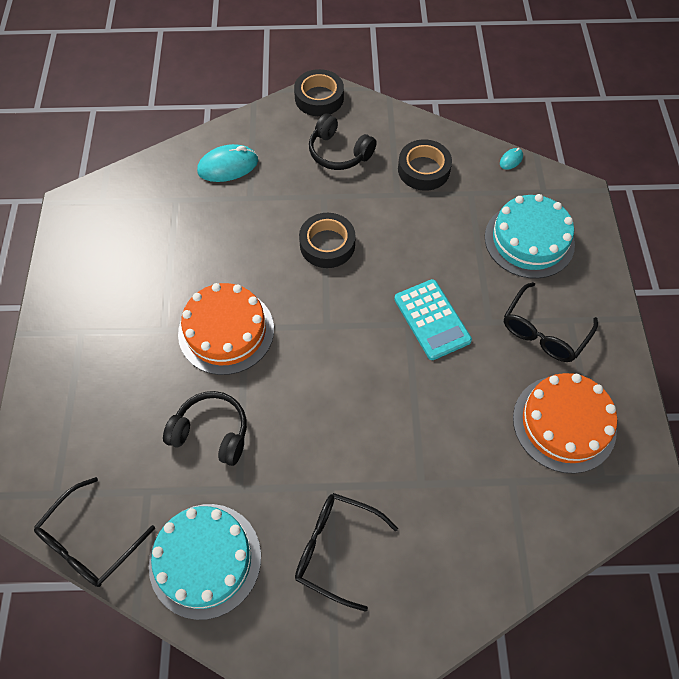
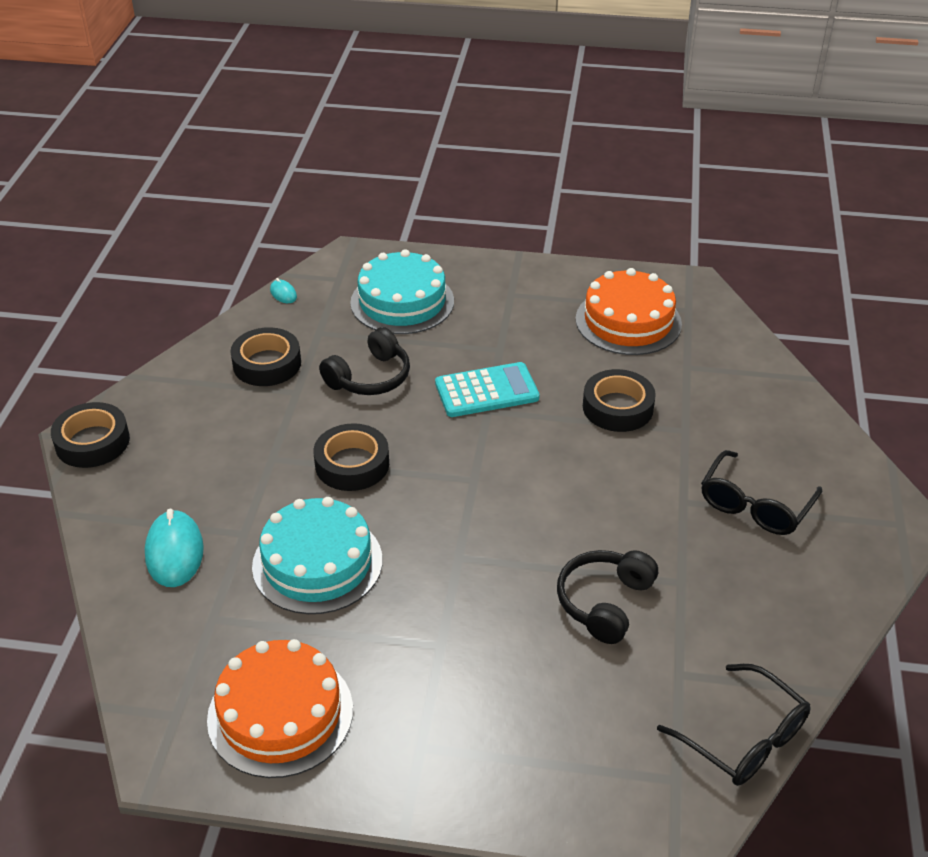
camera: 80 degrees left, 20 degrees down
turquoise cake [149,504,261,620] -> turquoise cake moved to [252,497,382,614]
orange cake [178,283,274,375] -> orange cake moved to [207,639,353,778]
black headphones [309,113,377,170] -> black headphones moved to [319,327,410,395]
black glasses [504,282,598,362] -> none
none -> black tape [583,369,656,432]

